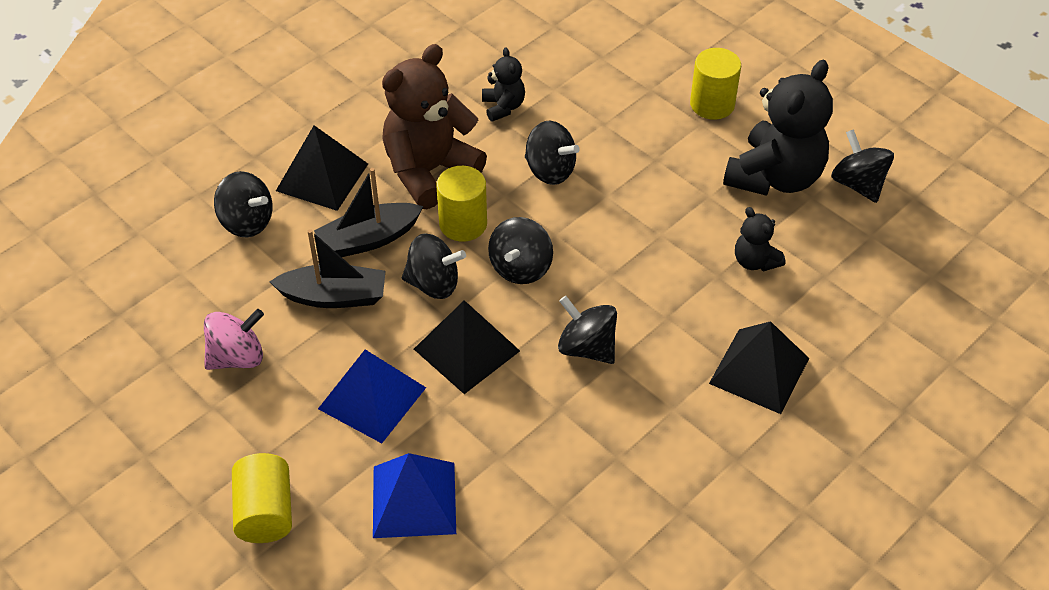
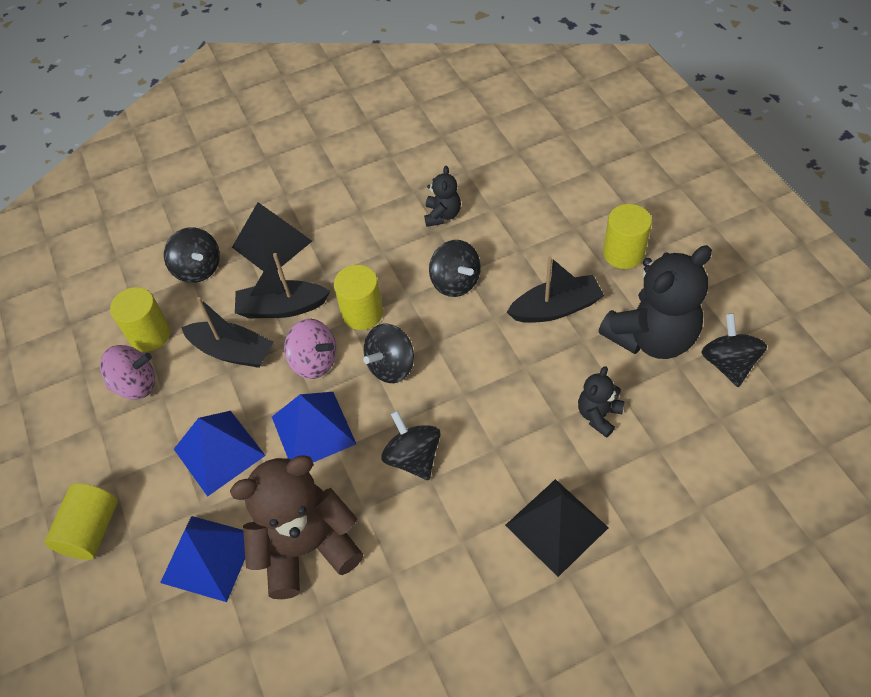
camera: 25 degrees right, 5 degrees up
brown teddy bear [382,44,487,209] -> brown teddy bear moved to [230,455,363,599]
black spinning top [402,233,466,299] -> pink spinning top [284,319,337,379]
black pyramid [414,300,520,394] -> blue pyramid [272,392,356,462]
black teddy bear [735,207,785,271] -> black teddy bear turned 45 degrees clockwise [578,366,624,438]
none -> yellow cylinder [110,287,170,352]
none -> black boat [507,256,604,323]

